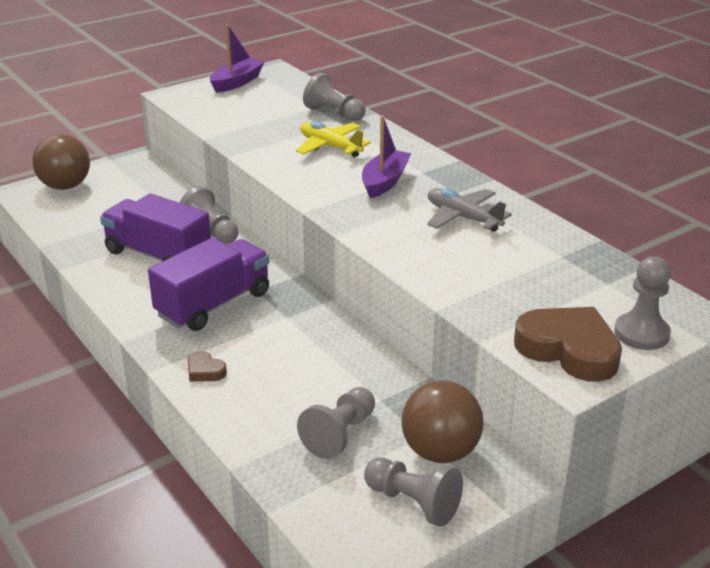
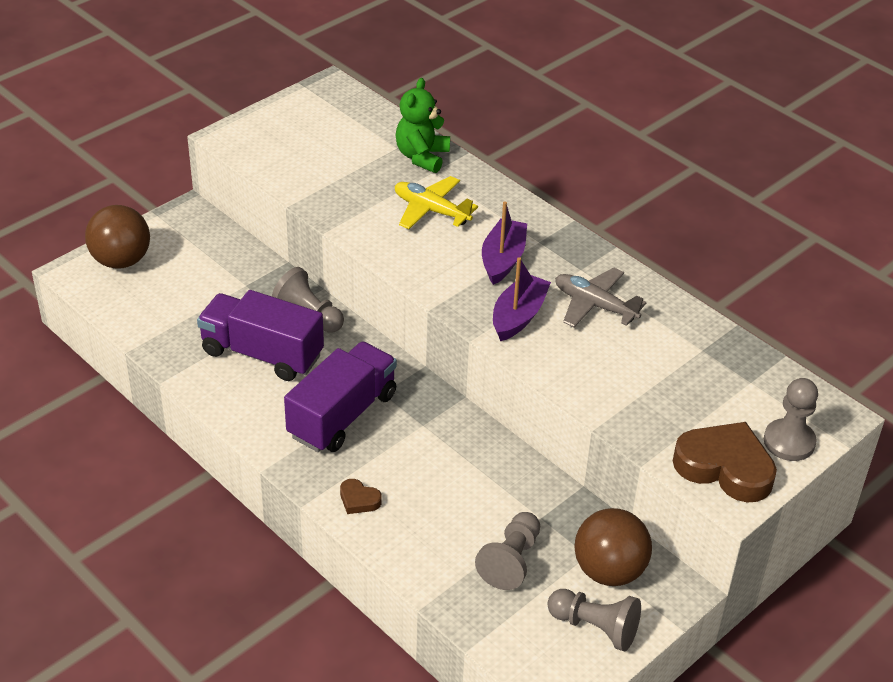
camera: 10 degrees left, 10 degrees up
purple boat [210,24,264,93] -> purple boat moved to [493,257,551,341]
grey pawn [303,73,366,121] -> green teddy bear [396,78,450,173]

